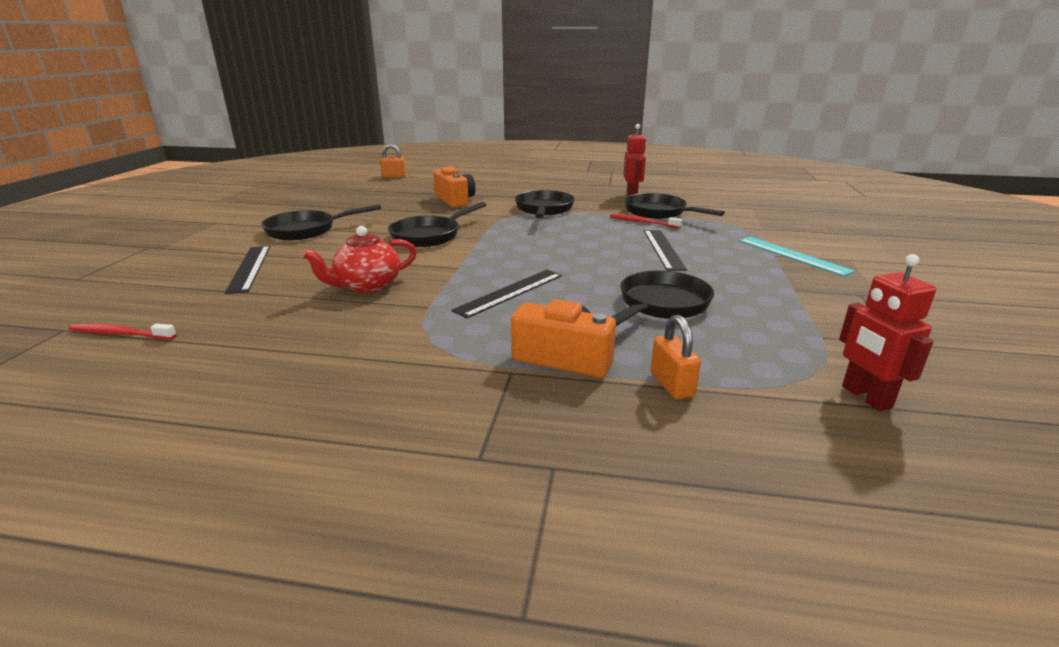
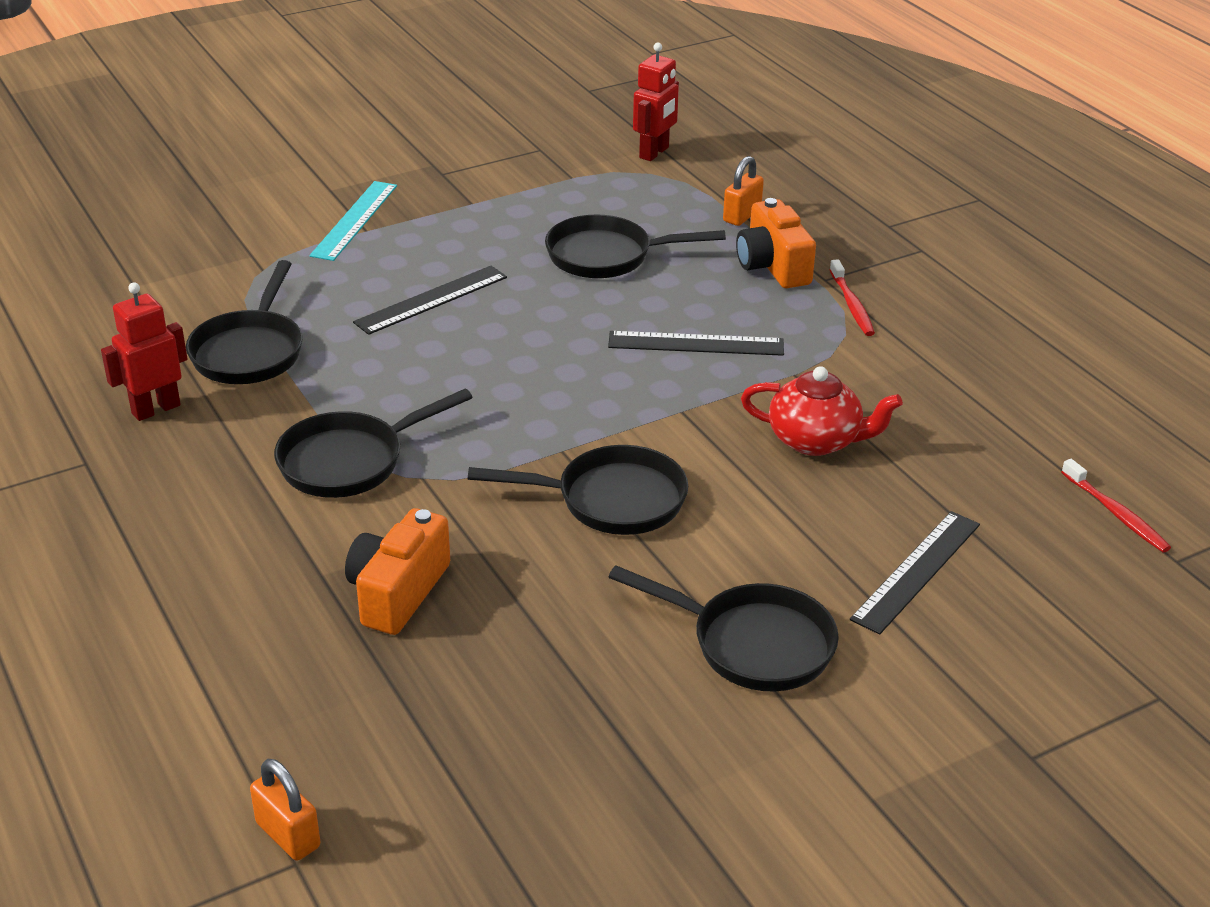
camera: 130 degrees left, 10 degrees up
red toothbrush [610,214,682,228] -> red toothbrush moved to [830,259,875,336]

